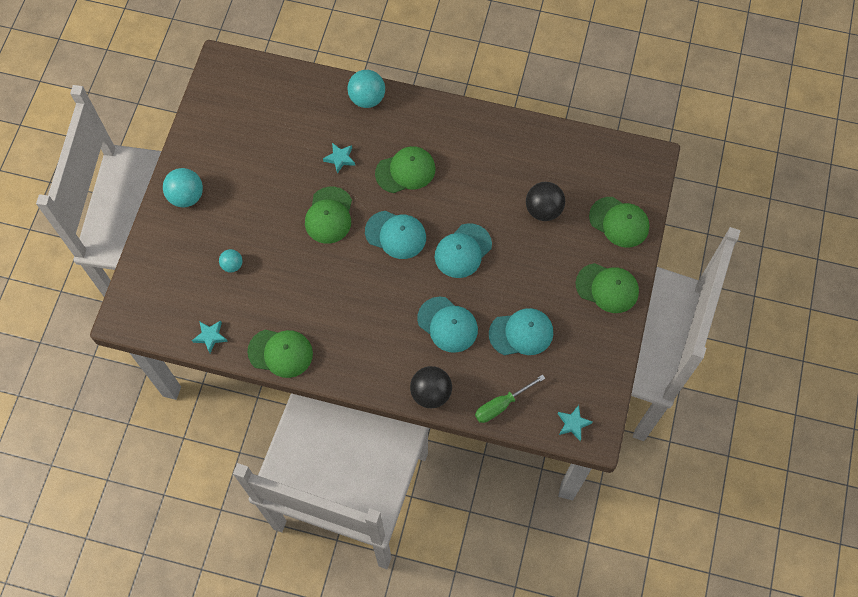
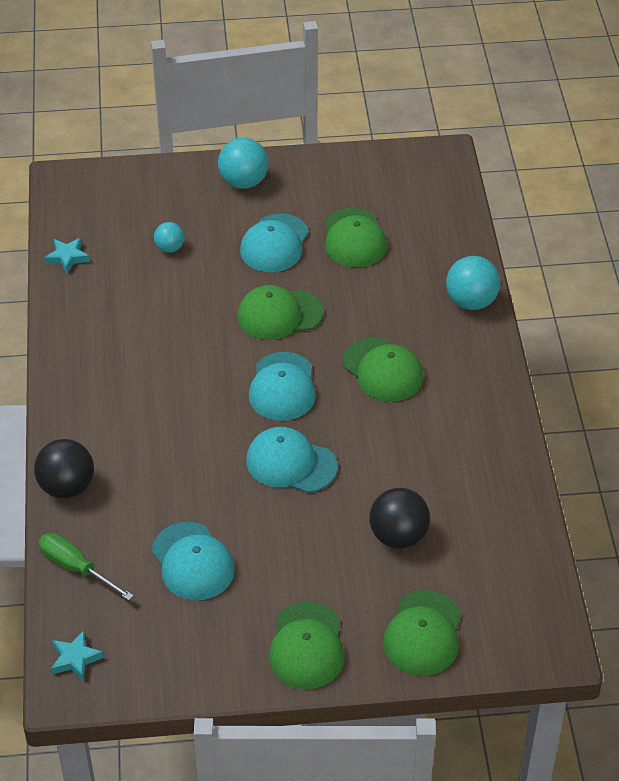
camera: 70 degrees right, 20 degrees down
green cap [247,330,313,378] -> green cap moved to [325,208,387,267]
turquoise star [323,143,355,174] -> none
turquoise cap [417,297,478,353] -> turquoise cap moved to [240,213,309,272]

